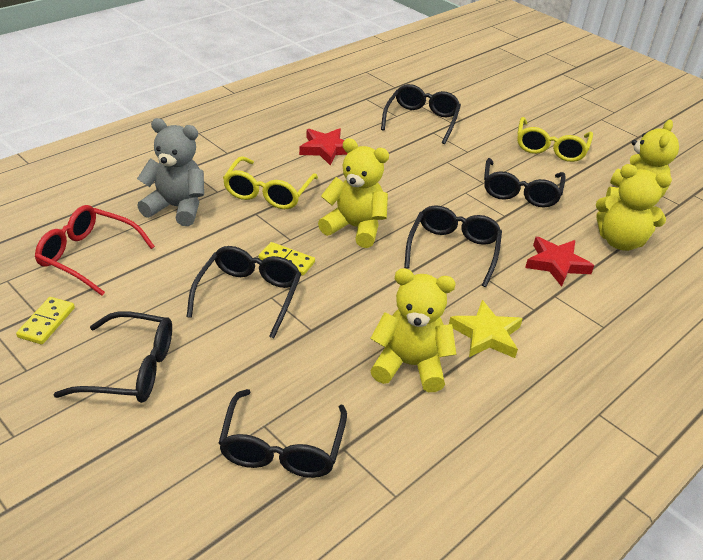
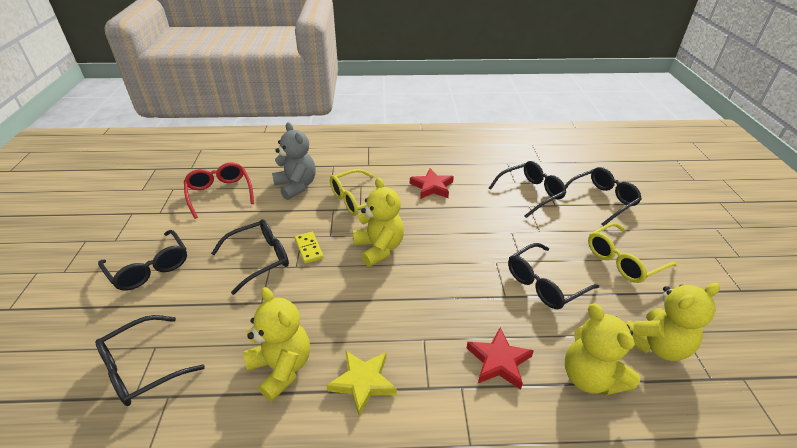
camera: 45 degrees right, 0 degrees up
yellow domino [16,297,75,345] -> none
black glasses [404,205,502,287] -> black glasses moved to [565,167,642,226]

